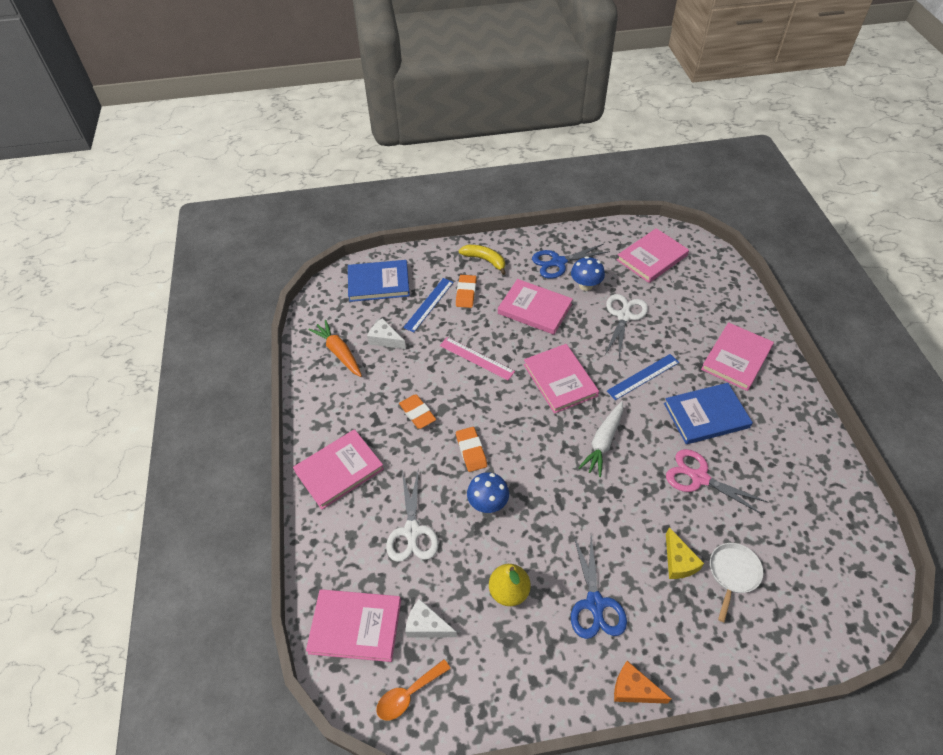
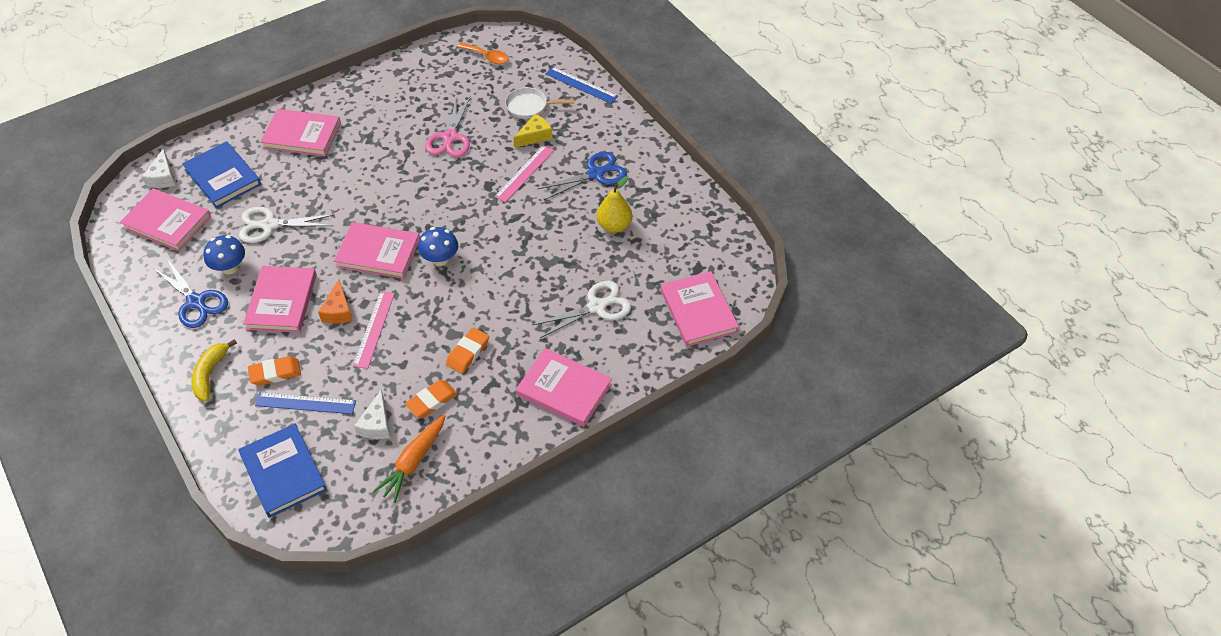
camera: 115 degrees left, 0 degrees up
orange spoon [376,659,451,720] -> orange spoon moved to [457,42,509,64]
white cheese [405,599,457,637] -> white cheese moved to [142,149,176,188]
orange eraser [456,427,487,472] -> orange eraser moved to [405,380,458,418]
blue mushroom [467,472,509,513] -> blue mushroom moved to [418,227,458,266]
pink book [523,344,599,414] -> pink book turned 60 degrees clockwise [334,222,420,279]
white carrot [578,401,623,477] -> none
blue ruler [607,354,679,400] -> blue ruler moved to [545,67,618,104]
orange cheese [614,661,671,704] -> orange cheese moved to [318,280,353,323]
blue book [664,383,753,444] -> blue book moved to [182,141,261,208]
none -> pink ruler [494,145,554,202]

